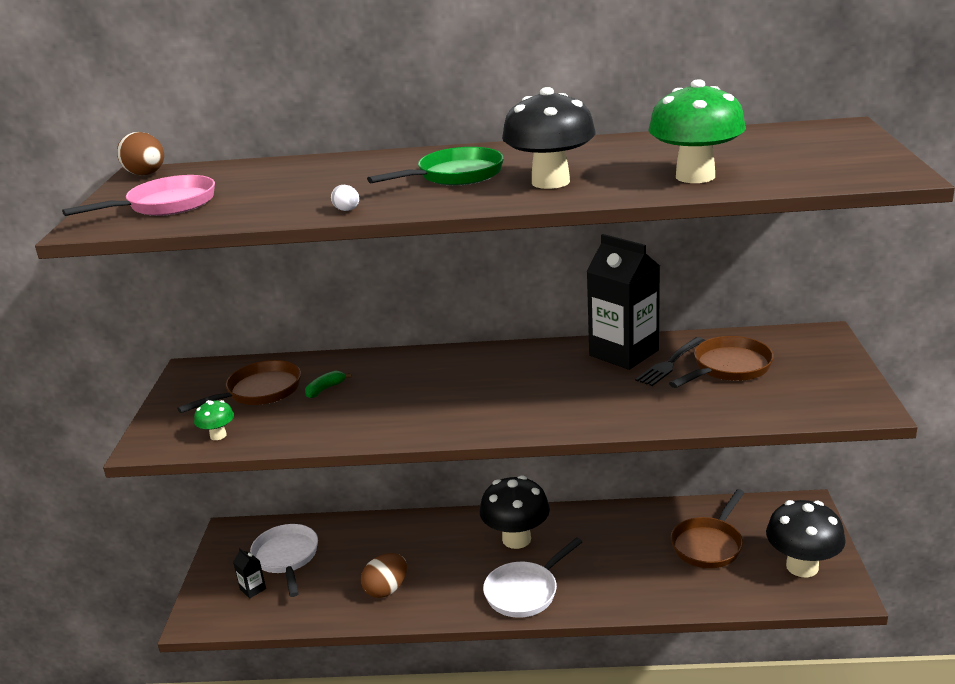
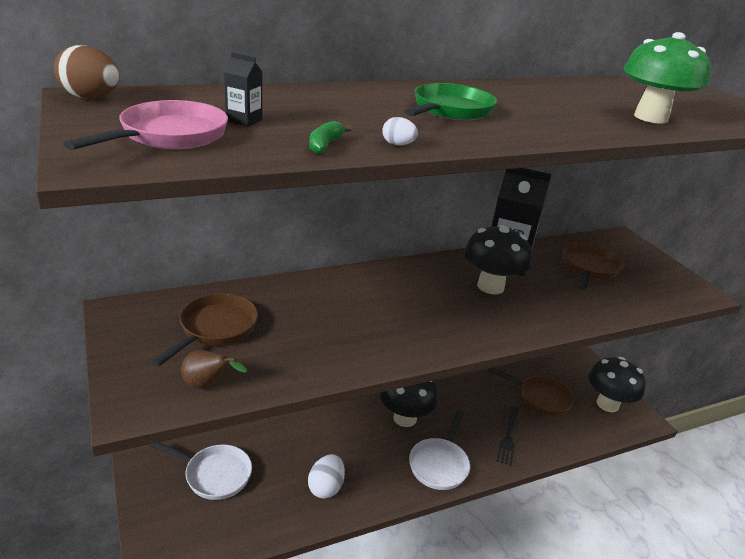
camera: 30 degrees left, 5 degrees up
green mushroom [194,400,234,440] -> brown pear [181,350,247,389]
black carton [233,548,266,599] -> black carton moved to [224,53,262,127]
white pan [250,524,318,597] -> white pan turned 150 degrees clockwise [149,442,252,500]
green banana [305,371,352,398] -> green banana moved to [309,121,352,154]
brown egg [361,553,407,598] -> white egg [308,454,345,499]
black mushroom [502,87,596,189] -> black mushroom moved to [464,225,532,294]
black fork [635,337,705,386] -> black fork moved to [497,406,518,466]
brown pan [671,489,744,568] -> brown pan turned 75 degrees counterclockwise [487,367,575,416]

